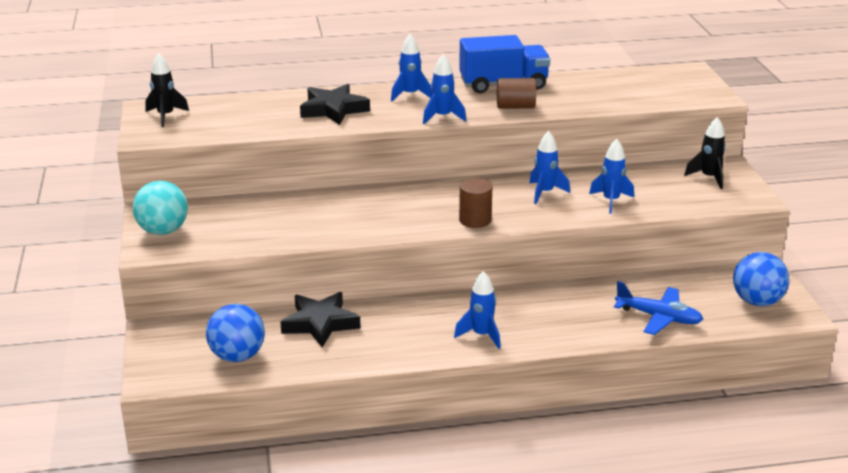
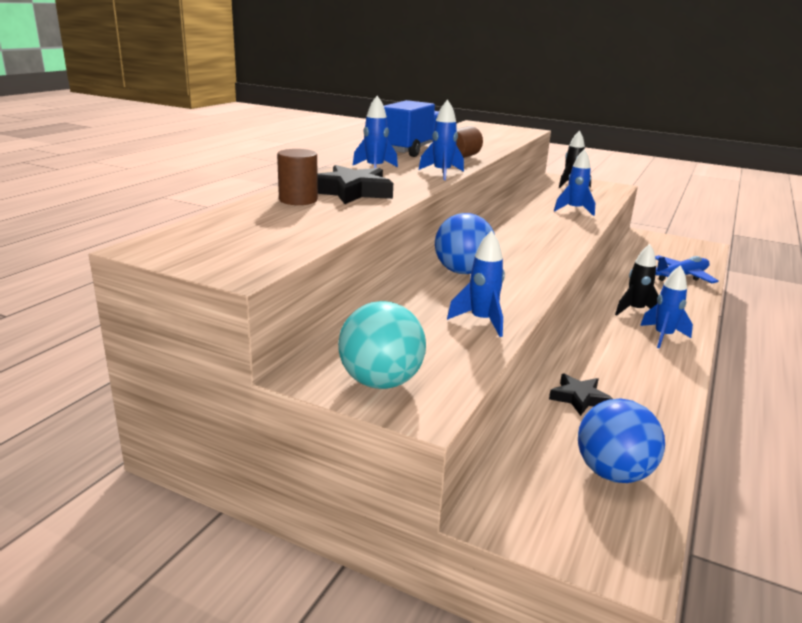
camera: 55 degrees left, 5 degrees down
black rocket [145,53,189,127] -> black rocket moved to [615,244,658,316]
black star [280,292,360,347] -> black star [549,374,613,416], size x0.62
brown cylinder [459,178,492,228] -> brown cylinder moved to [277,149,318,205]
blue rocket [529,131,570,204] -> blue rocket moved to [447,230,505,337]
blue ball [733,252,789,306] -> blue ball moved to [435,213,495,274]

